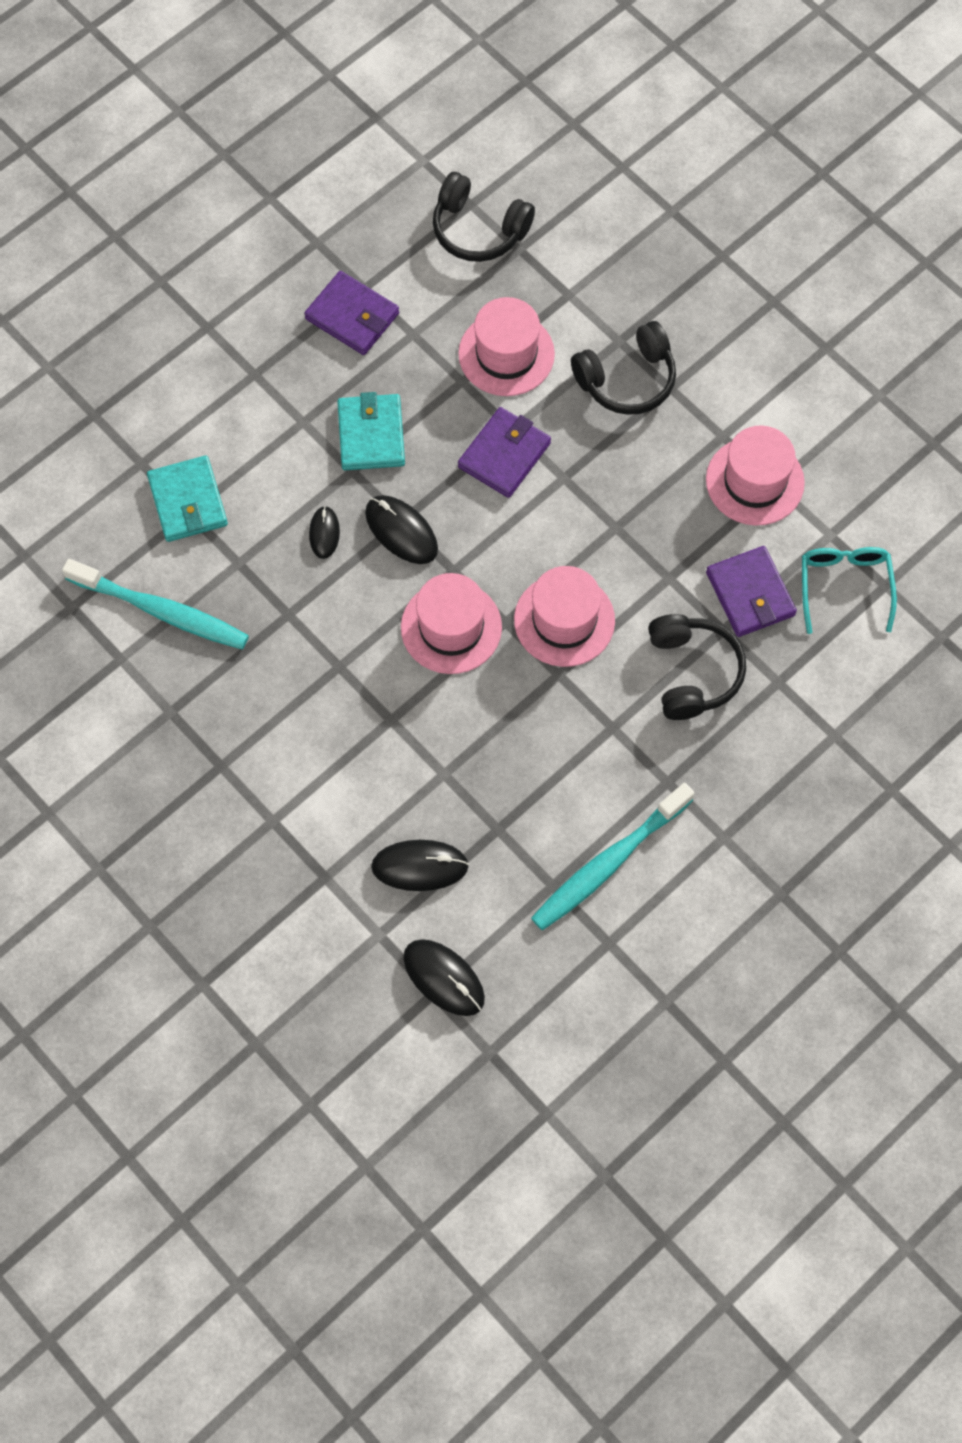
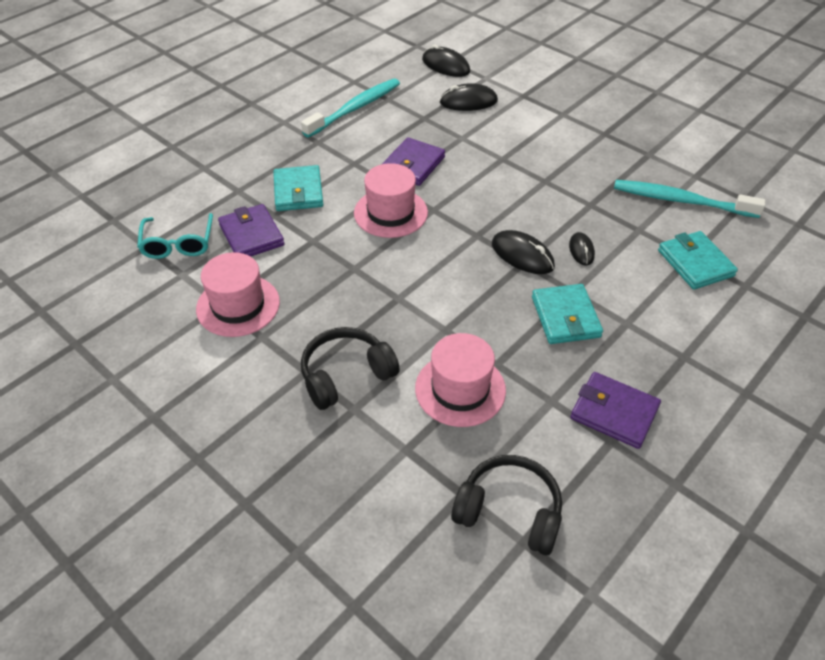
camera: 175 degrees right, 20 degrees down
pink hat [401,573,502,674] -> none
purple wallet [458,407,551,498] -> purple wallet moved to [382,137,445,186]
black headphones [648,614,746,720] -> turquoise wallet [273,165,323,211]

